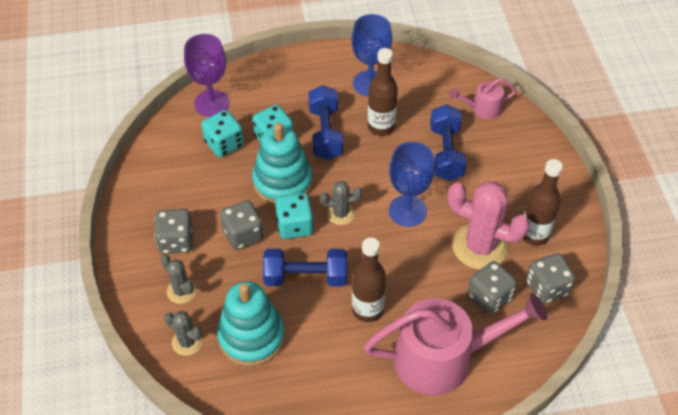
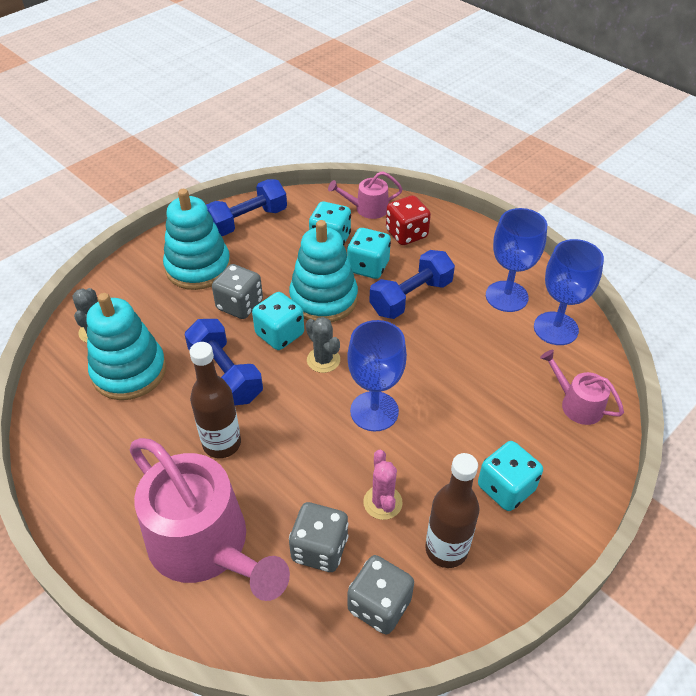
camera: 55 degrees right, 5 degrees down
grey dice [154,209,193,254] -> turquoise stacking toy [163,189,231,290]
grey cactus [161,255,196,304] -> none
purple goblet [184,34,229,117] -> pink watering can [328,171,403,219]
brown bottle [367,48,398,136] -> none
blue dumbbell [430,104,466,181] -> blue dumbbell moved to [206,179,287,236]
pink cactus [448,182,530,270] -> pink cactus [363,450,403,520], size x0.51
none -> red dice [386,195,431,245]
none -> turquoise dice [478,441,543,511]
none -> blue goblet [534,239,604,345]

